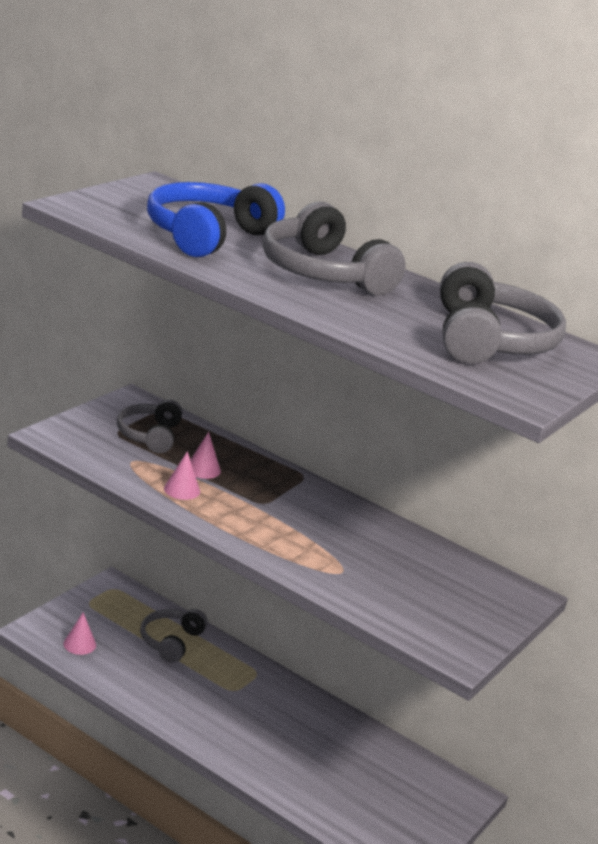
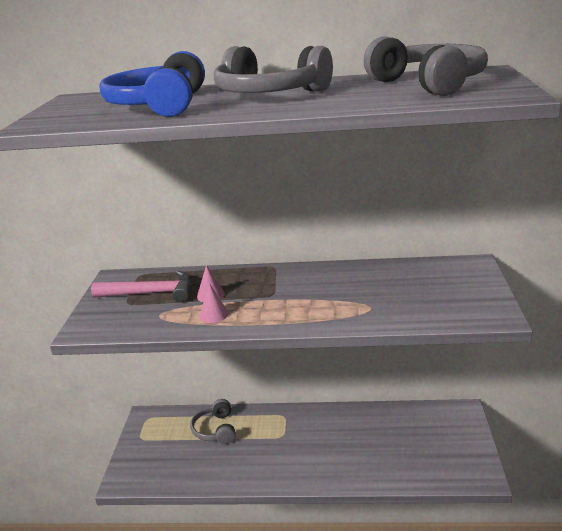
camera: 25 degrees left, 0 degrees up
pink cone [63,612,96,655] -> none
grey headphones [117,399,183,453] -> pink hammer [91,271,192,302]

